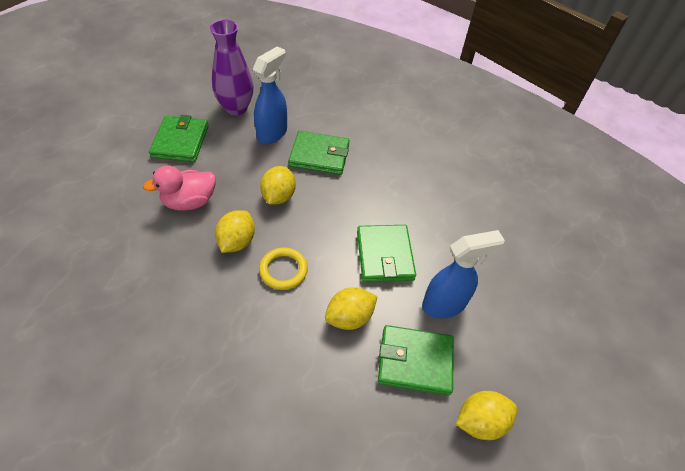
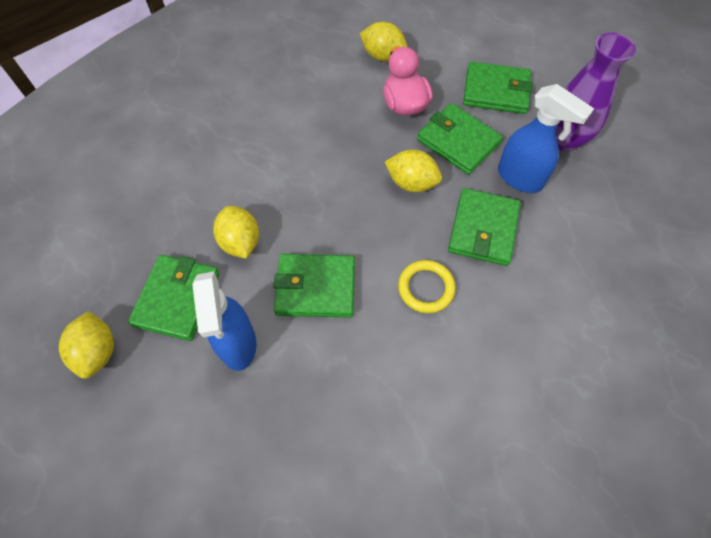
camera: 100 degrees right, 10 degrees up
yellow lemon [215,210,255,253] -> yellow lemon moved to [360,22,408,61]
yellow ring [259,247,308,290] -> yellow ring moved to [398,260,456,313]
none -> green wallet [417,103,503,175]

